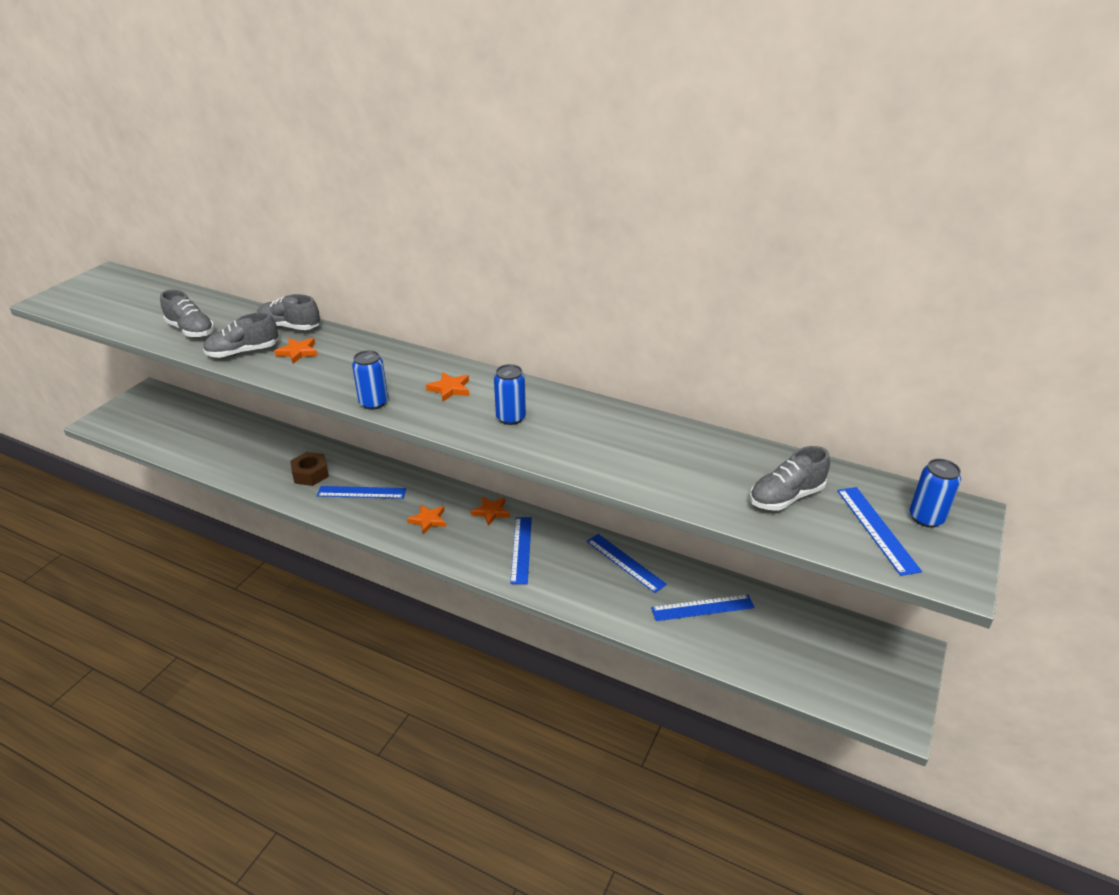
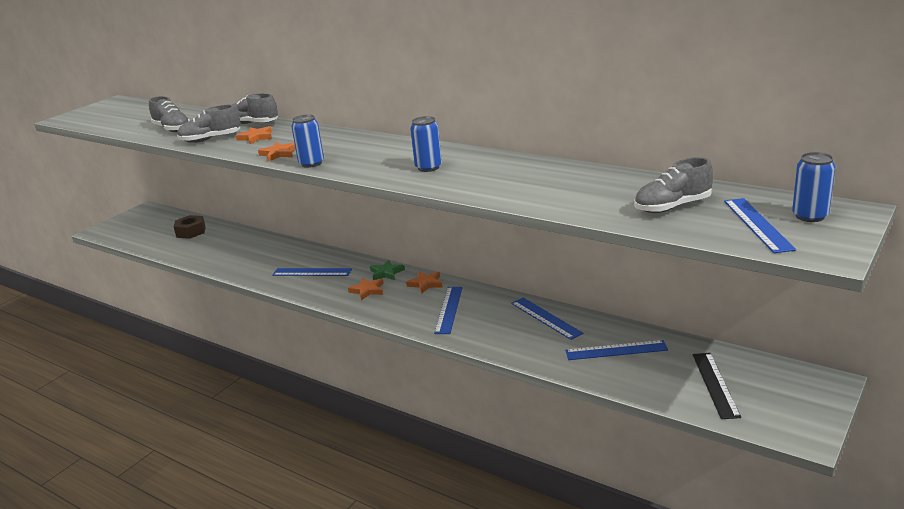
camera: 10 degrees right, 10 degrees down
brown nut [290,452,329,486] -> brown nut moved to [174,215,206,239]
orange star [426,372,469,402] -> orange star moved to [258,142,296,162]
none -> green star [370,260,405,280]
none -> black ruler [693,353,741,419]

